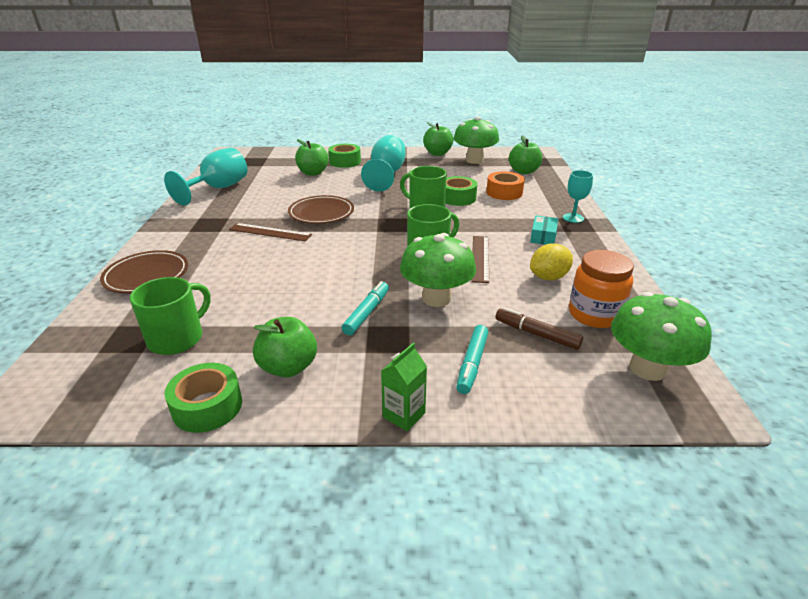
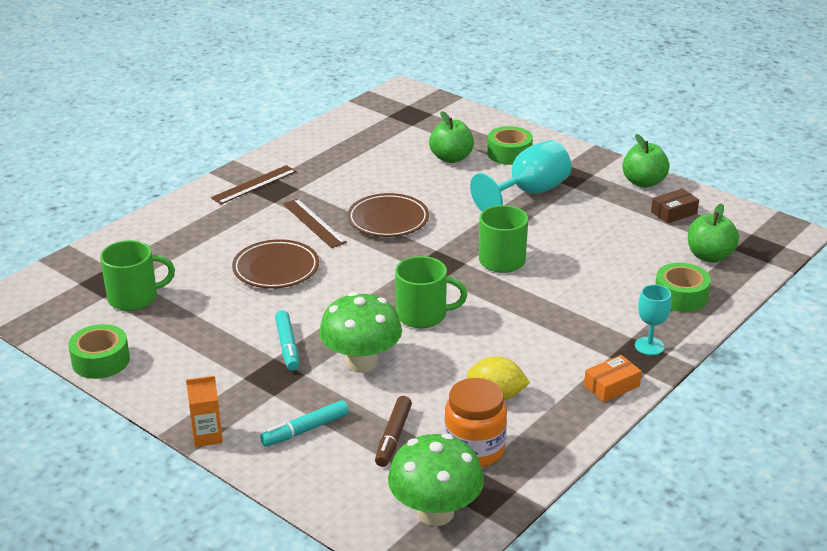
camera: 40 degrees right, 0 degrees up
brown plate [100,250,188,294] -> brown plate moved to [232,239,319,289]
turquoise goblet [164,148,247,205] -> none
green apple [253,317,317,378] -> none
turquoise marker [342,281,389,335] -> turquoise marker turned 105 degrees clockwise [275,310,299,371]
green carton [381,343,427,431] -> orange carton [186,376,223,447]
green tape [445,176,478,206] -> green tape moved to [655,263,711,312]
green mushroom [453,116,499,164] -> brown box [651,188,699,224]
brown ruler [471,236,489,283] -> brown ruler moved to [211,165,297,204]
orange tape [486,171,525,200] -> none
brown marker [496,307,583,350] -> brown marker turned 150 degrees counterclockwise [375,396,412,467]
turquoise box [530,215,558,245] -> none
none -> orange box [584,355,642,402]

